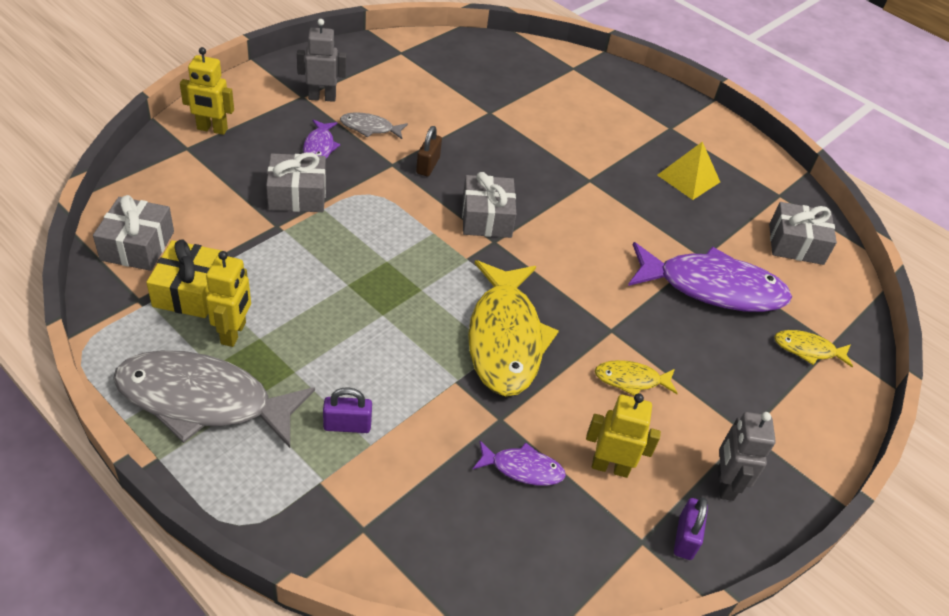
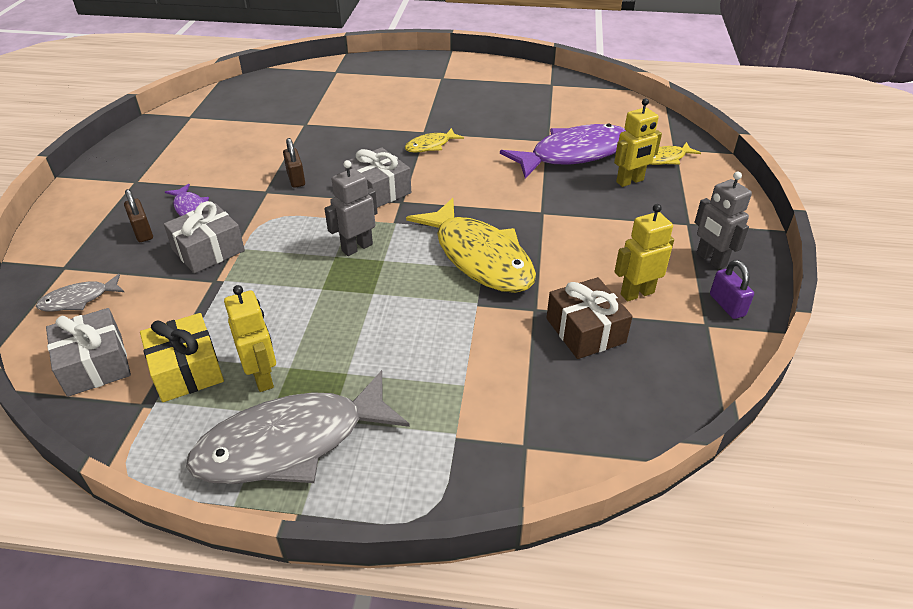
camera: 30 degrees left, 5 degrees down
yellow robot [180,47,234,135] -> yellow robot moved to [614,98,662,187]
grey robot [297,19,346,102] -> grey robot moved to [324,160,378,256]
purple padlock [323,387,372,433] -> none
grey fish [340,112,408,139] -> grey fish moved to [36,274,124,311]
purple fish [472,441,566,486] -> brown gift [547,277,633,359]
yellow fish [595,360,678,396] -> yellow fish moved to [405,128,464,153]
yellow pyramid [657,141,720,200] -> none
grey gift [769,202,837,265] -> none
none -> brown padlock [124,189,153,242]

